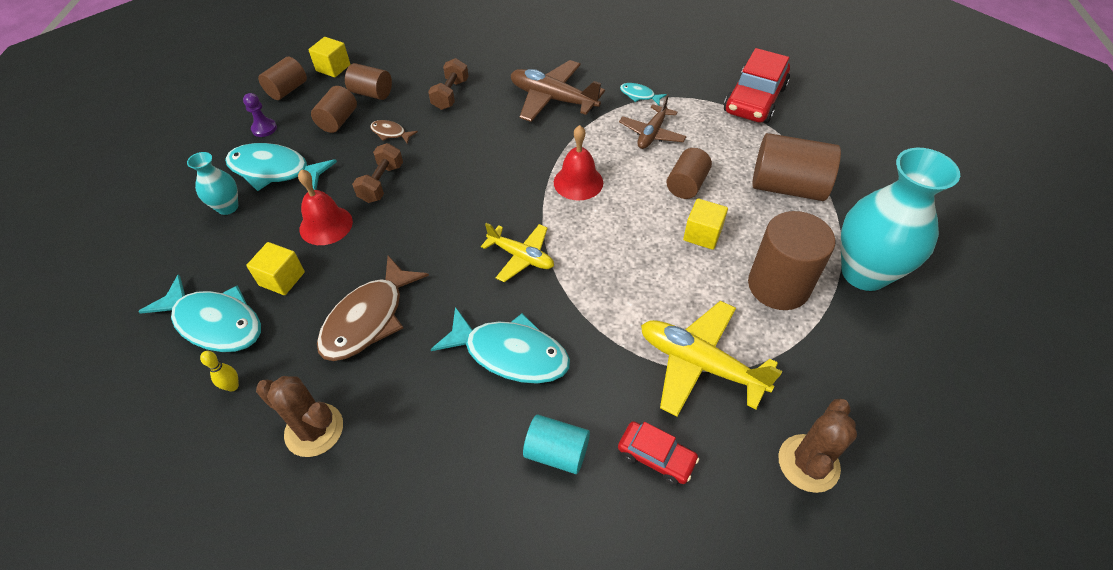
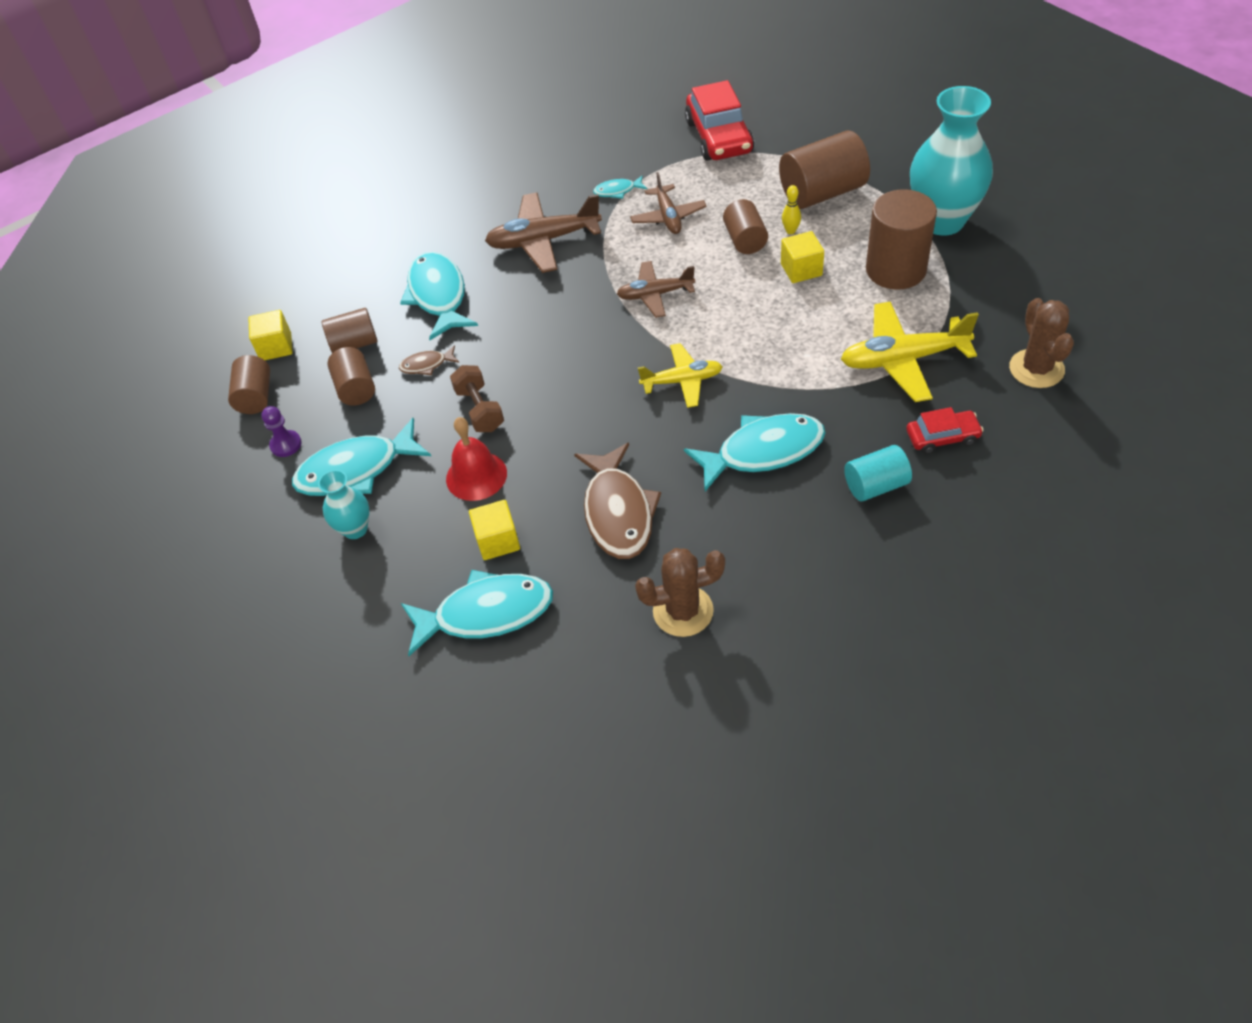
camera: 35 degrees left, 0 degrees up
yellow bowling pin [200,351,239,392] -> yellow bowling pin moved to [782,185,801,234]
brown dumbbell [428,58,469,110] -> turquoise fish [400,252,478,340]
red bell [554,125,603,200] -> brown plane [617,261,695,318]

